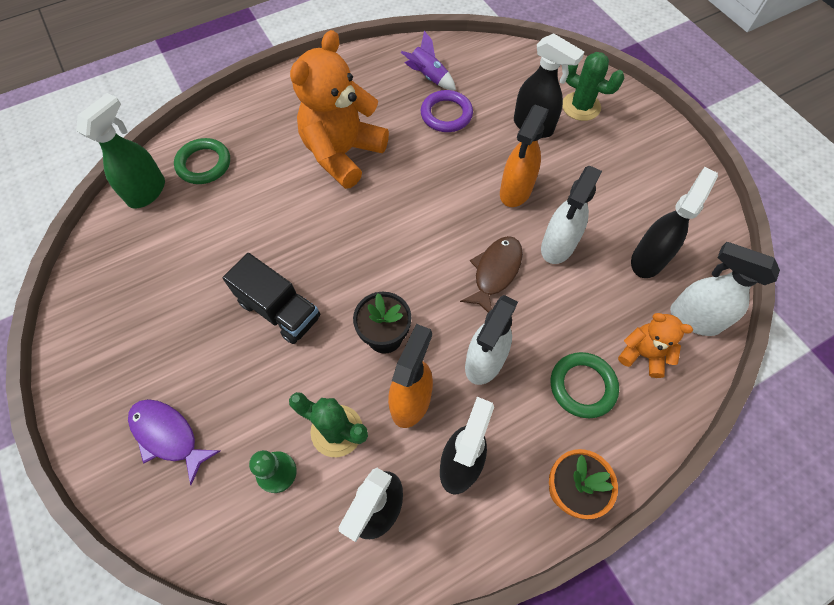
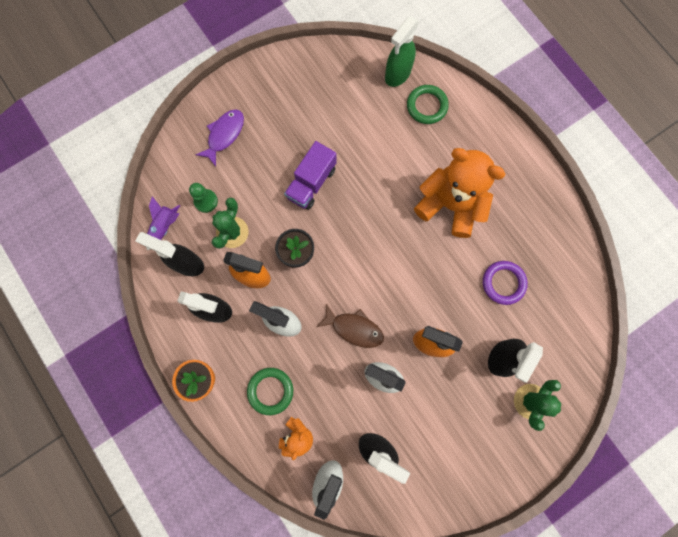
camera: 85 degrees right, 15 degrees up
green spray bottle [76,93,165,208] -> green spray bottle turned 105 degrees clockwise [385,17,419,87]
black truck [223,253,320,344] -> purple truck [284,141,337,210]
purple rocket [401,31,456,90] -> purple rocket moved to [146,196,180,250]

